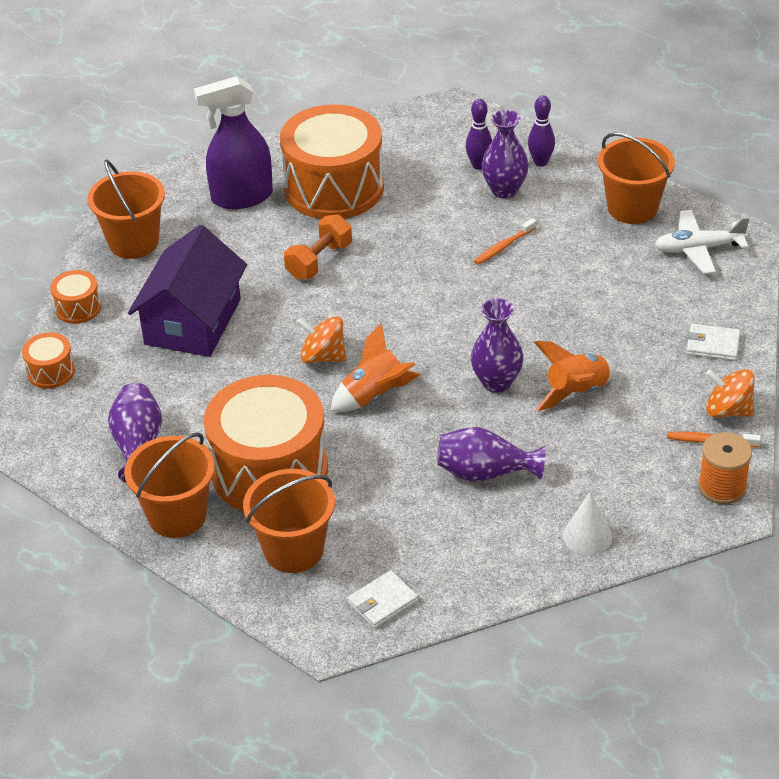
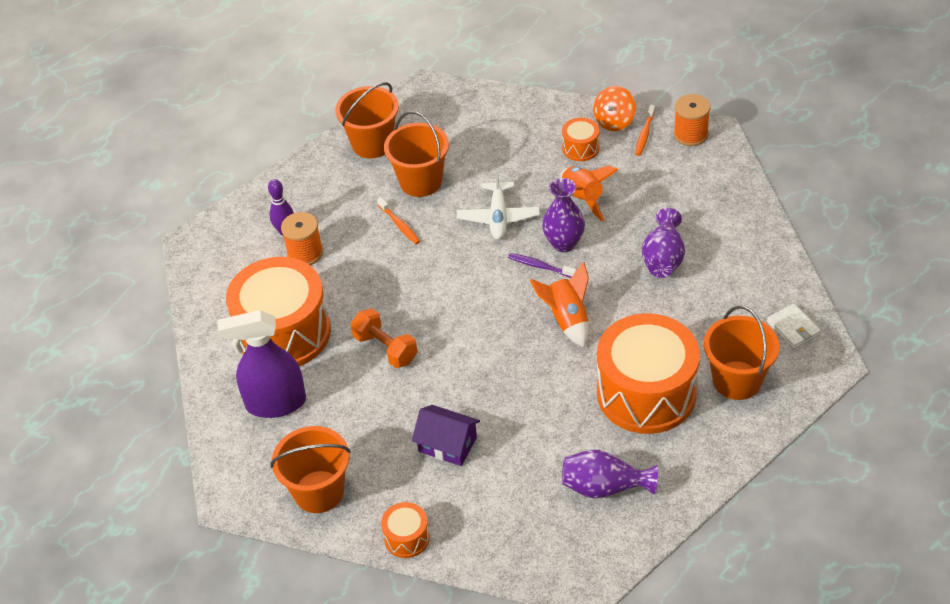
camera: 80 degrees left, 5 degrees up
orange drum [22,332,75,389] -> orange drum moved to [562,118,599,161]
orange bucket [124,432,215,538] -> orange bucket moved to [384,111,449,197]
purple house [128,225,247,357] -> purple house [412,405,480,466], size x0.57
purple spray bottle [194,76,273,209] -> purple spray bottle turned 90 degrees clockwise [218,310,306,418]
orange spinning top [296,316,347,363] -> none
purple vase [482,109,529,198] -> none
purple bowling pin [528,95,555,166] -> none
white cone [563,491,612,555] -> none
white plane [655,210,750,274] -> white plane moved to [457,168,540,240]
white wallet [686,324,740,361] -> none
none -> orange spool [281,212,323,265]
none -> purple toothbrush [508,253,577,278]

